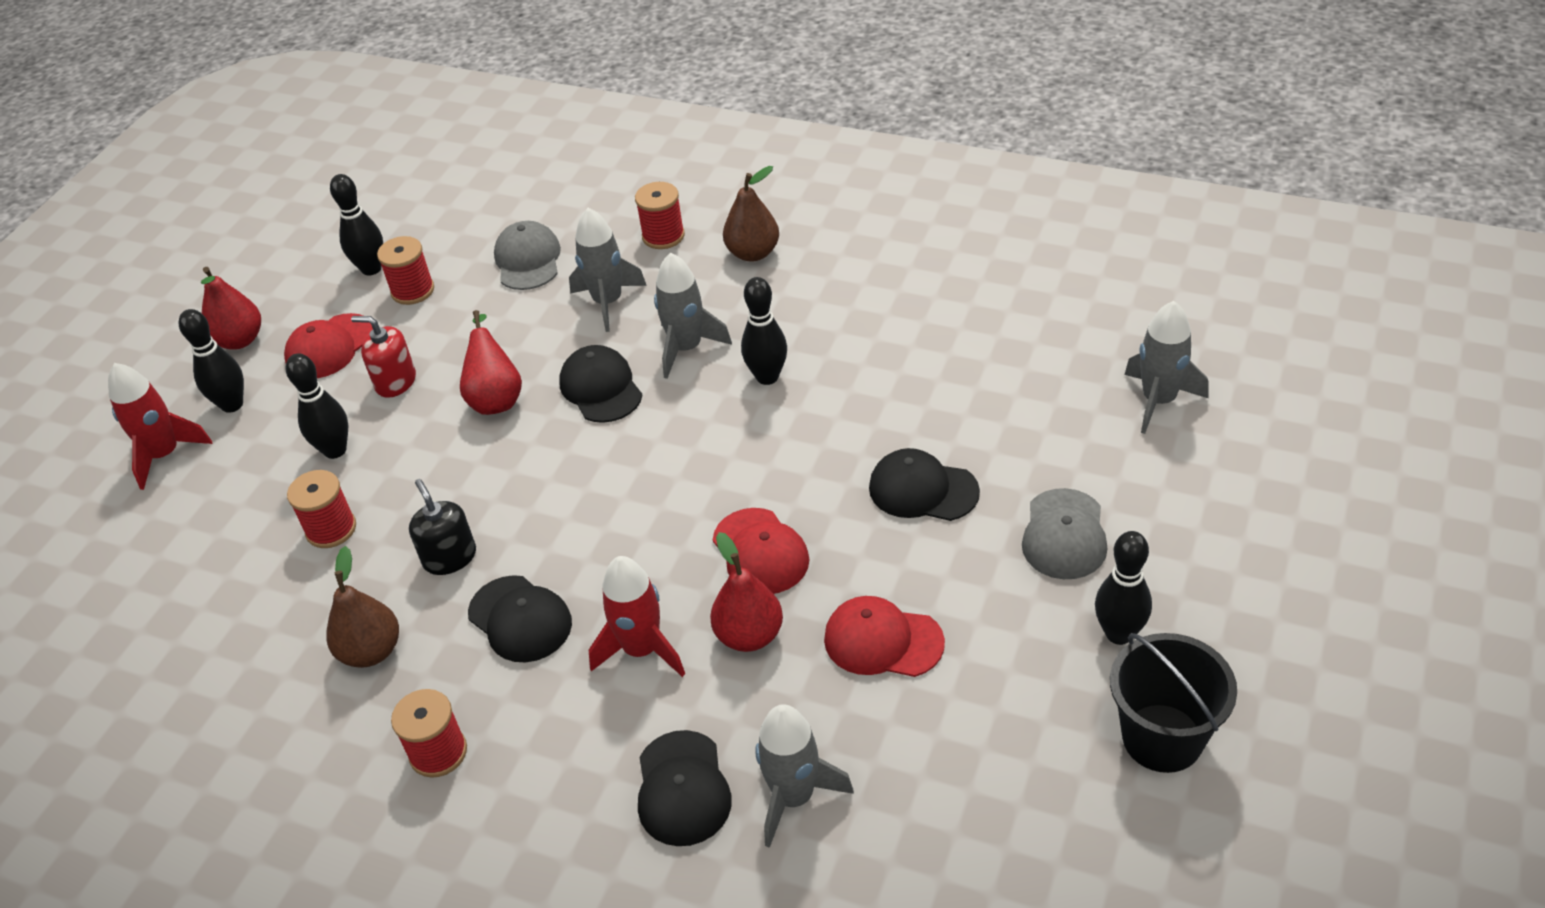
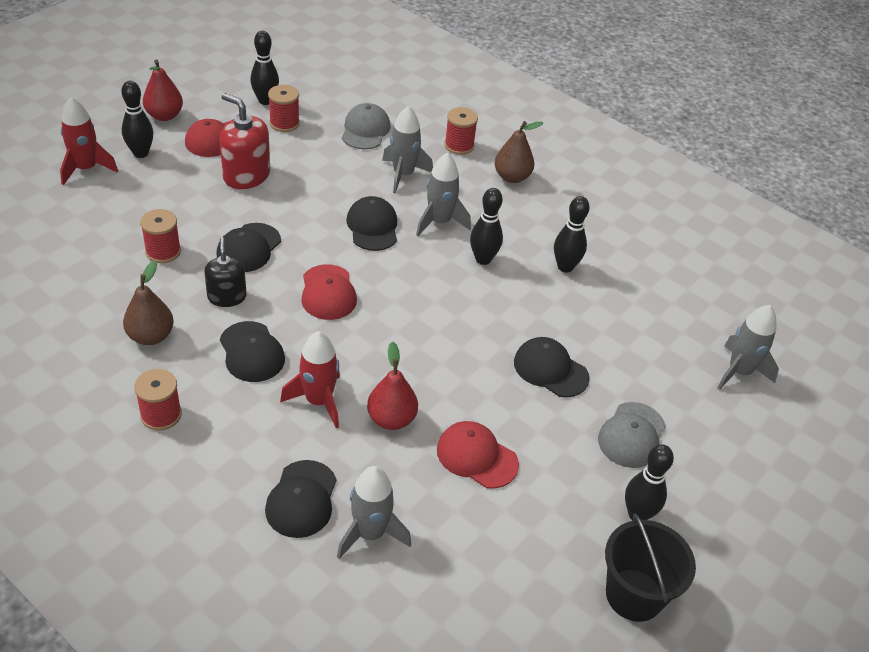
camera: 10 degrees right, 0 degrees up
black bowling pin [286,353,348,459] -> black bowling pin moved to [554,196,590,273]
red soap dispenser [351,316,416,398] -> red soap dispenser [219,93,270,189], size x1.52
red pear [460,310,522,415] -> none
red cap [713,508,809,594] -> red cap moved to [301,264,357,320]
none -> black cap [217,223,281,272]

